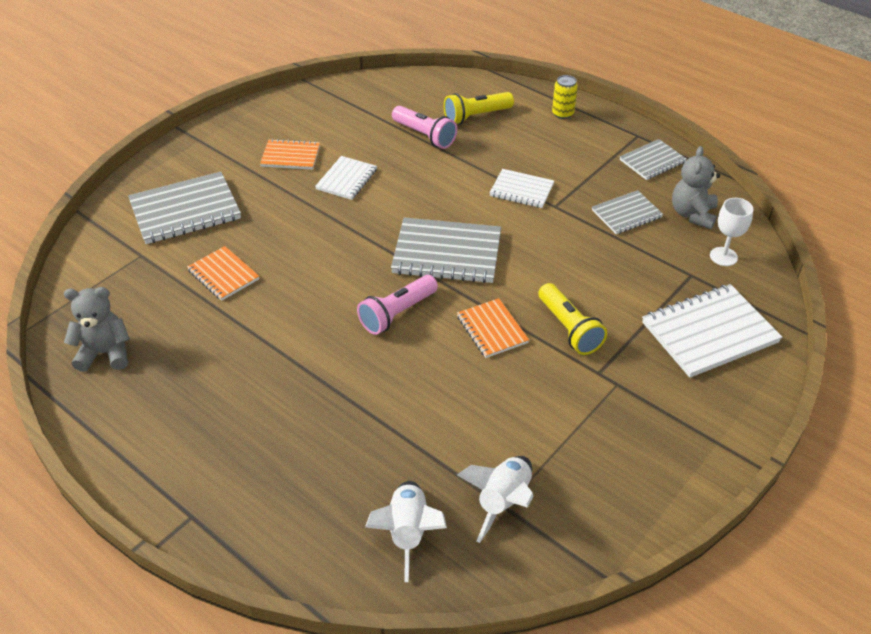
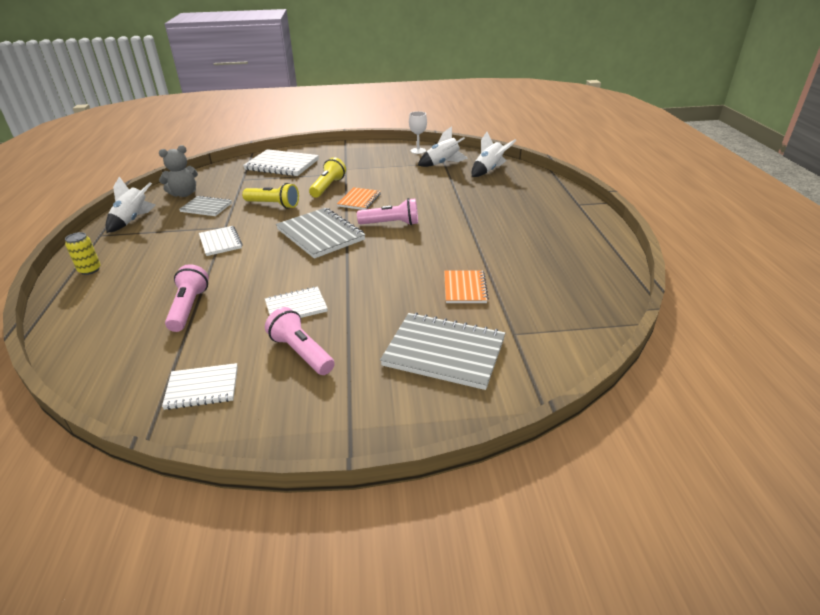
camera: 135 degrees left, 10 degrees down
grey teddy bear [64,287,130,372] -> none
orange notebook [260,139,320,170] -> pink flashlight [265,307,335,375]
yellow flashlight [444,92,514,125] -> yellow flashlight moved to [242,183,299,209]
grey notebook [620,139,686,180] -> white rocket [106,176,156,233]
white goblet [710,198,753,266] -> white goblet moved to [409,111,427,154]
none -> white notebook [162,363,238,410]

